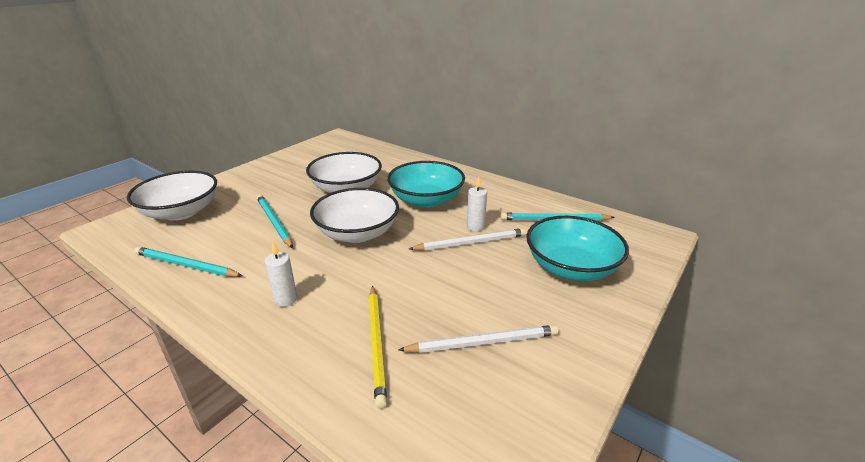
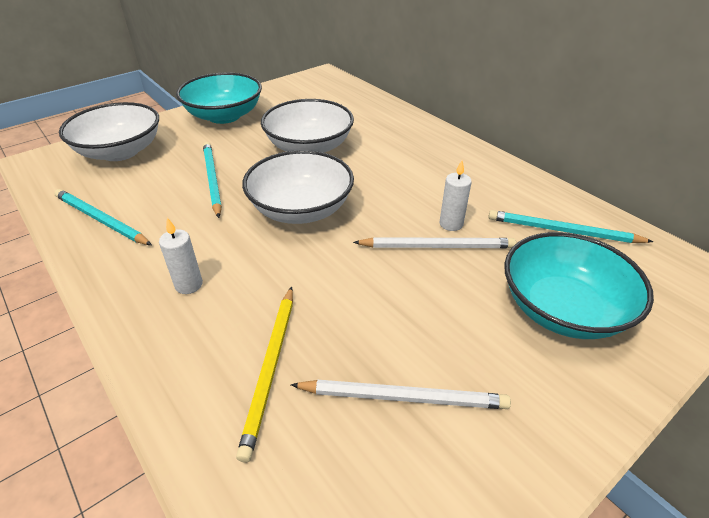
camera: 15 degrees right, 10 degrees up
turquoise bowl [387,161,465,208] -> turquoise bowl moved to [176,72,262,124]

